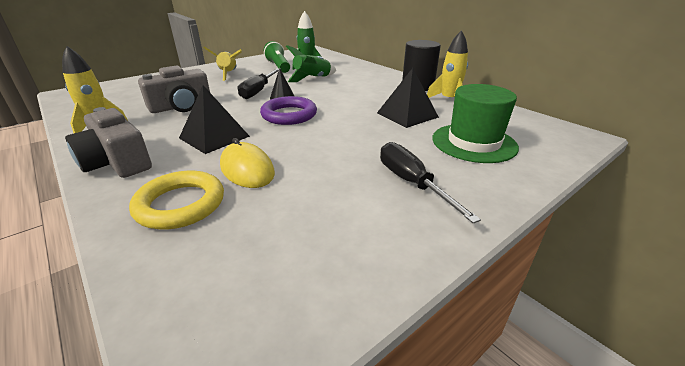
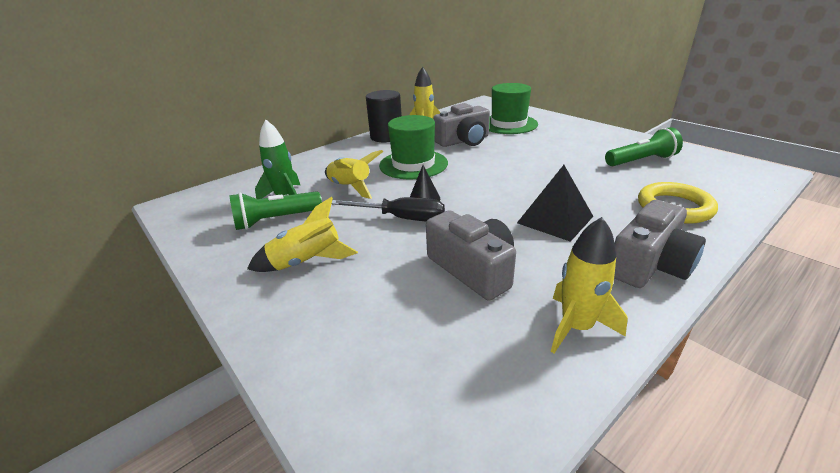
camera: 90 degrees left, 0 degrees up
yellow mouse [220,138,275,188] -> none
purple ring [260,96,317,125] -> none
green rocket [286,45,336,82] -> yellow rocket [325,150,383,199]
black pyramid [377,68,439,128] -> grey camera [433,103,490,147]
black screwdriver [380,142,481,224] -> none
none -> green hat [379,115,448,179]
none -> green flashlight [605,127,683,166]

